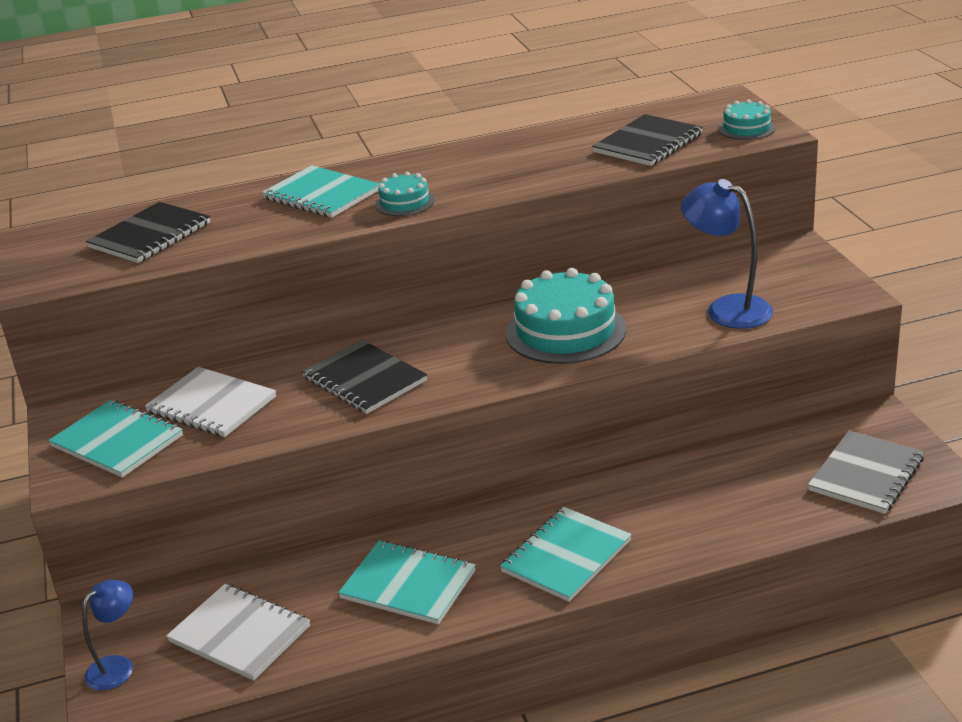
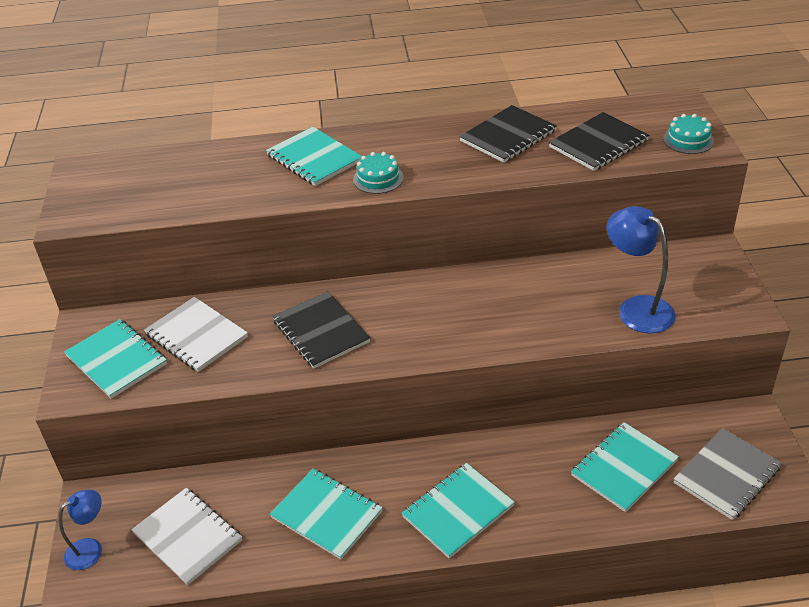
camera: 10 degrees right, 10 degrees up
black notebook [86,202,210,263] -> black notebook moved to [459,105,557,163]
turquoise cake [506,268,626,364] -> none
none -> turquoise notebook [571,422,679,512]

